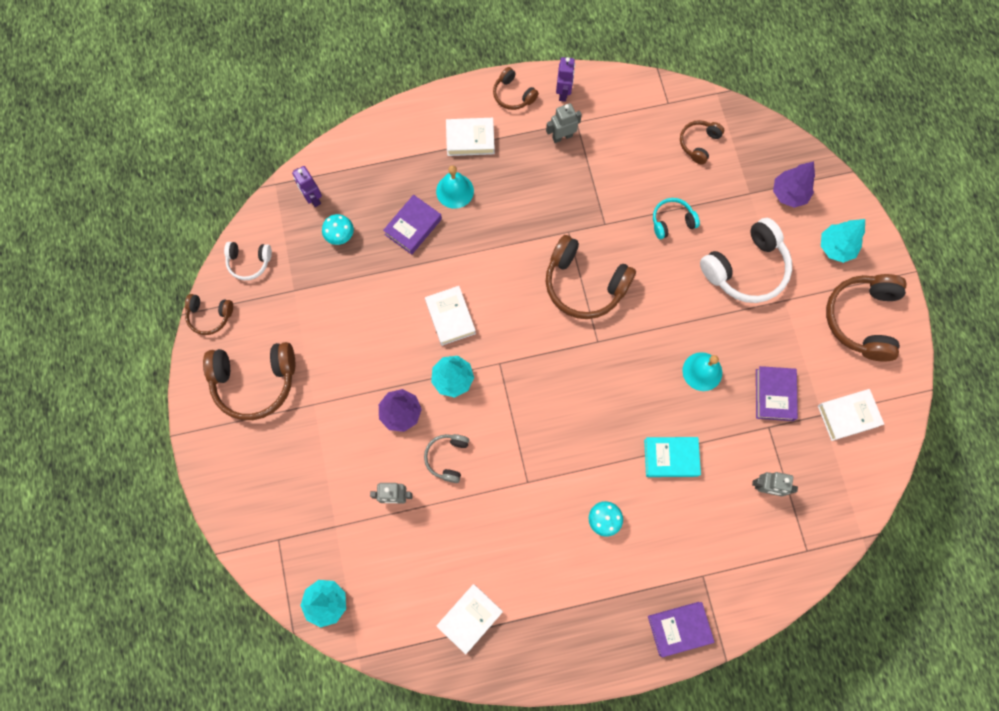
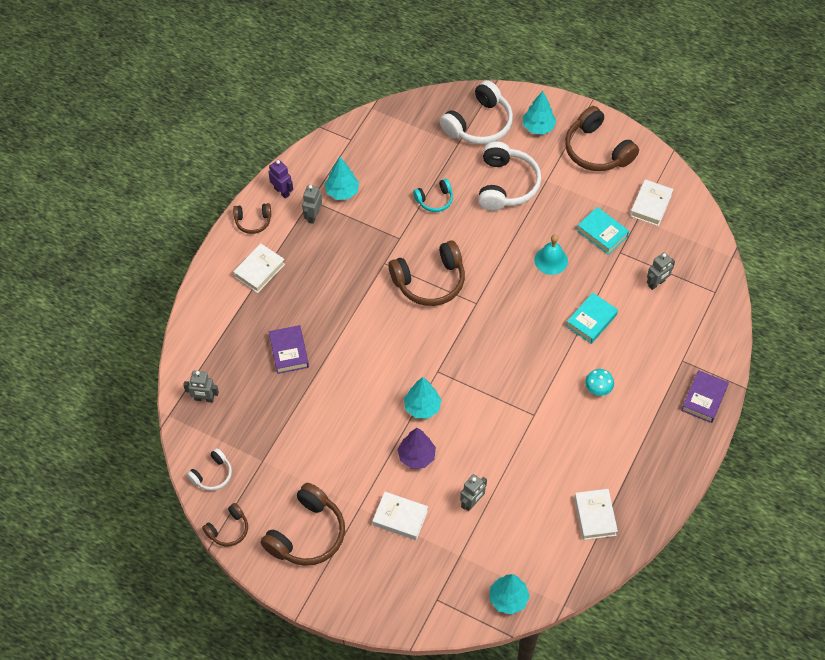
camera: 50 degrees left, 15 degrees down
purple robot [292,166,322,207] -> grey robot [183,371,219,403]
turquoise mushroom [322,214,354,245] -> none
grey headphones [424,434,469,483] -> none
white book [425,286,476,346] -> white book moved to [373,492,428,540]
turquoise bell [436,165,474,209] -> none
turquoise headphones [653,198,700,239] -> turquoise headphones turned 135 degrees counterclockwise [413,179,453,212]
brown headphones [680,120,724,164] -> none
purple book [756,366,798,421] -> turquoise book [577,207,629,255]
purple tree [773,161,815,208] -> white headphones [440,80,513,144]
none -> turquoise tree [325,157,359,200]

